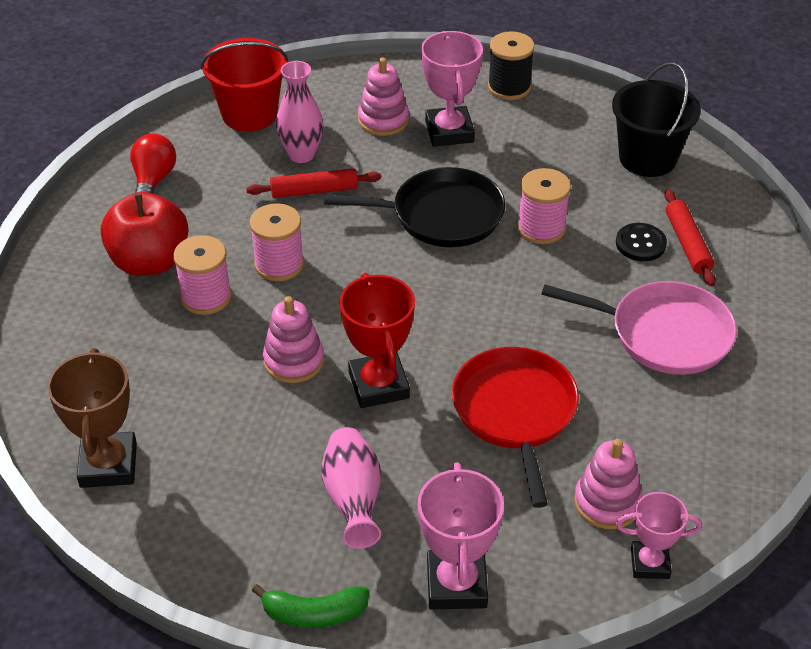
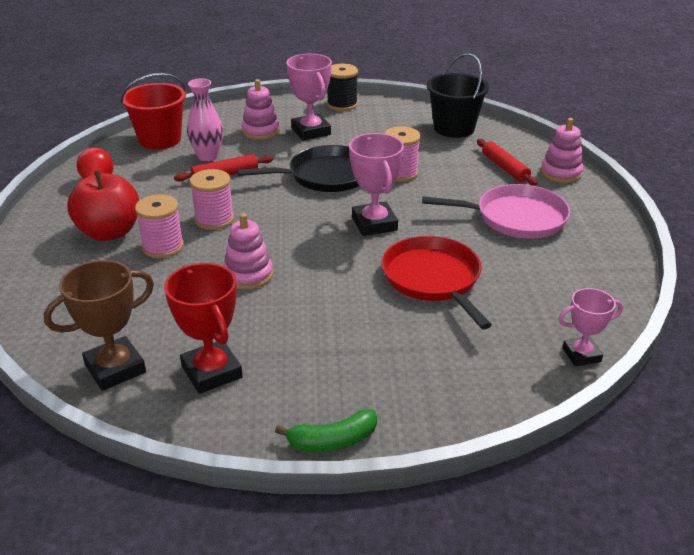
camera: 15 degrees left, 10 degrees down
brown trophy [47,348,137,488] -> brown trophy turned 75 degrees clockwise [44,260,154,391]
pink vase [321,427,381,549] -> none
red trophy [339,273,415,408] -> red trophy moved to [164,263,243,394]
pink trophy [417,463,504,609] -> pink trophy moved to [349,133,404,236]
pink stacking toy [574,439,643,529] -> pink stacking toy moved to [541,118,584,183]
black button [616,223,667,261] -> none

